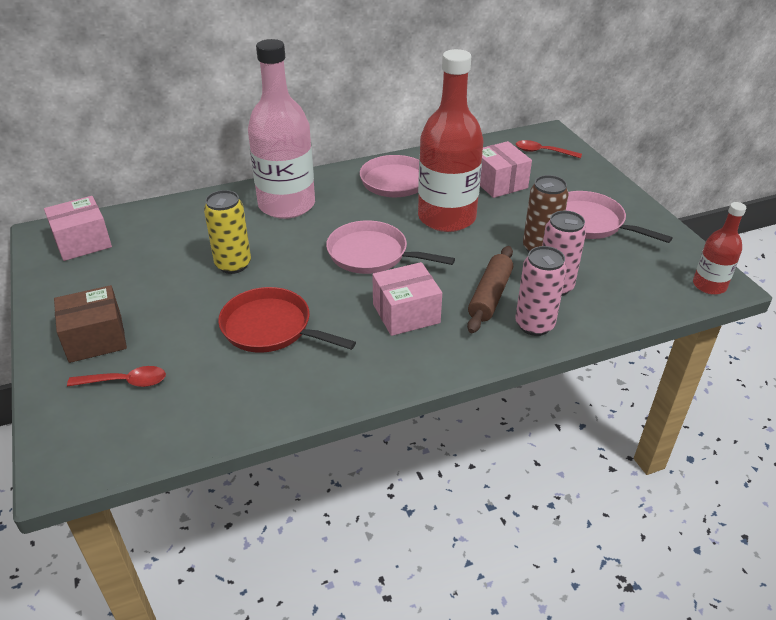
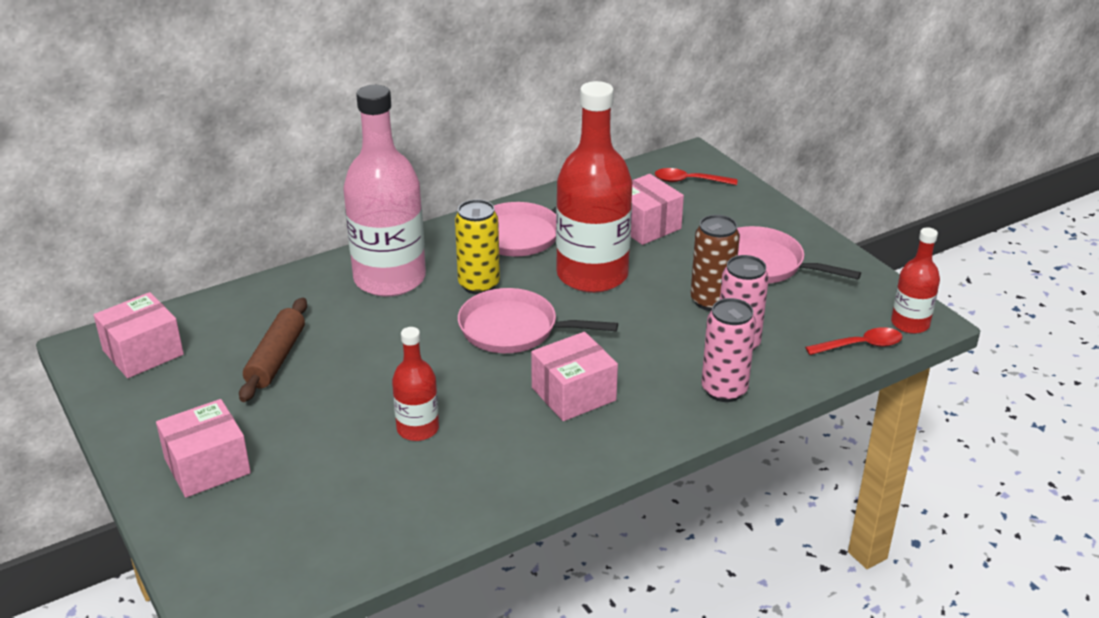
camera: 10 degrees left, 5 degrees down
brown box [54,285,127,363] -> pink box [156,399,251,497]
red spoon [67,366,166,387] -> red spoon moved to [805,327,902,355]
yellow can [204,190,251,274] -> yellow can moved to [455,199,500,294]
red pan [218,287,356,353] -> red bottle [392,327,439,441]
brown rolling pin [467,246,513,333] -> brown rolling pin moved to [239,298,307,402]

